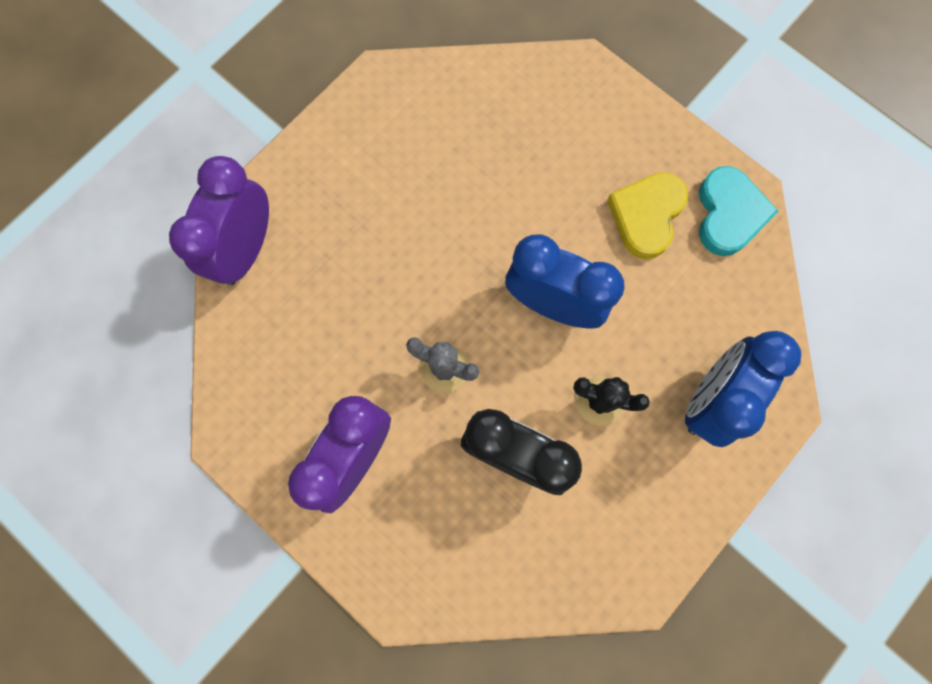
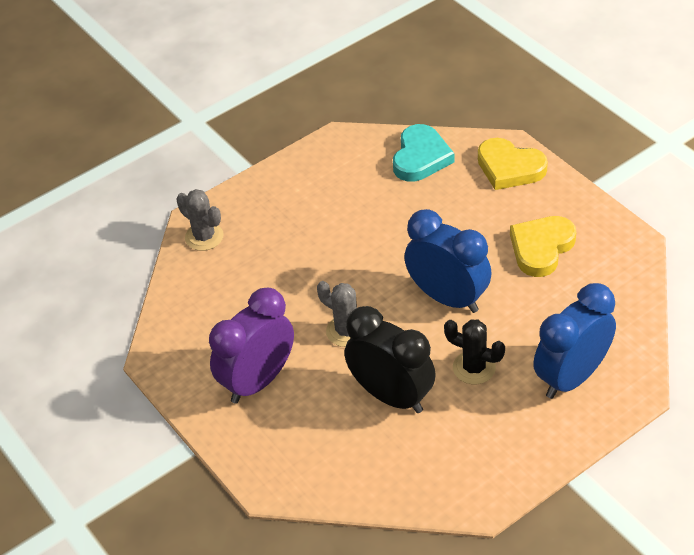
camera: 15 degrees right, 30 degrees down
purple clock [169,156,269,285] -> grey cactus [176,189,224,251]
turquoise heart [699,166,778,256] -> turquoise heart moved to [393,124,455,182]
none -> yellow heart [478,138,548,190]

